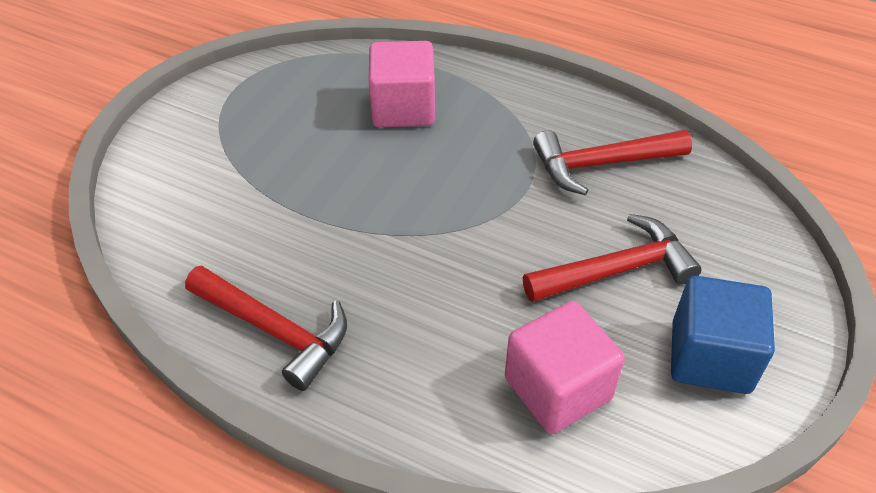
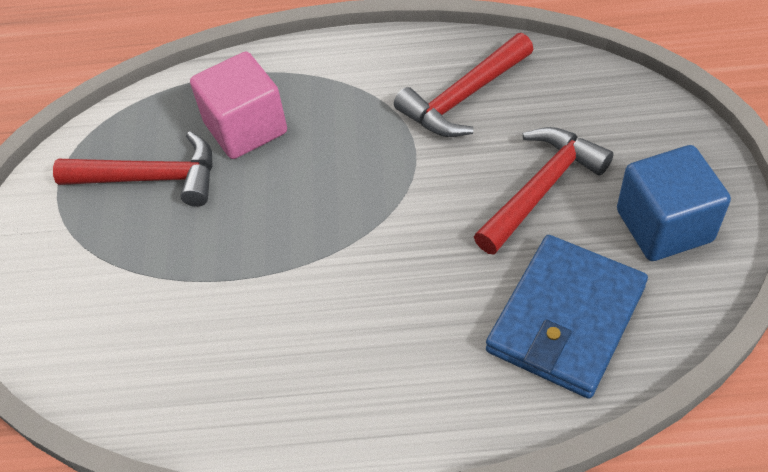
camera: 25 degrees left, 5 degrees up
red hammer [185,265,347,391] -> red hammer moved to [53,131,213,207]
pink cube [505,301,625,434] -> blue wallet [486,235,648,399]

